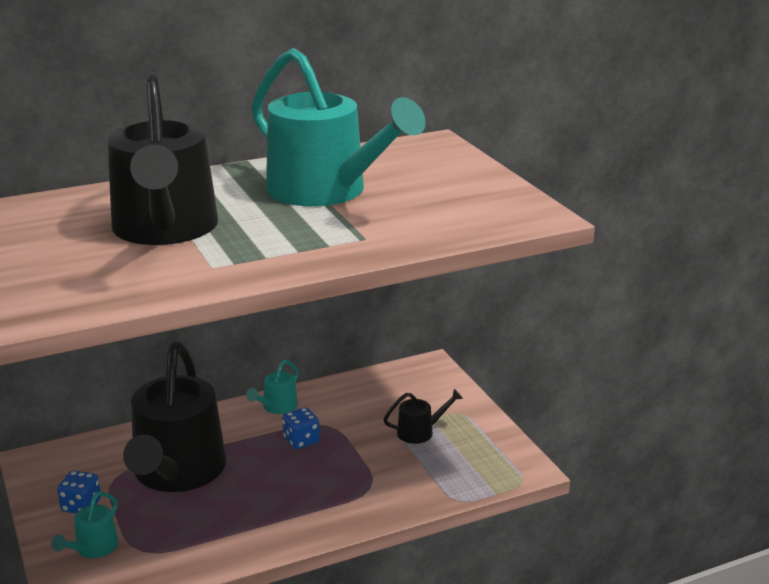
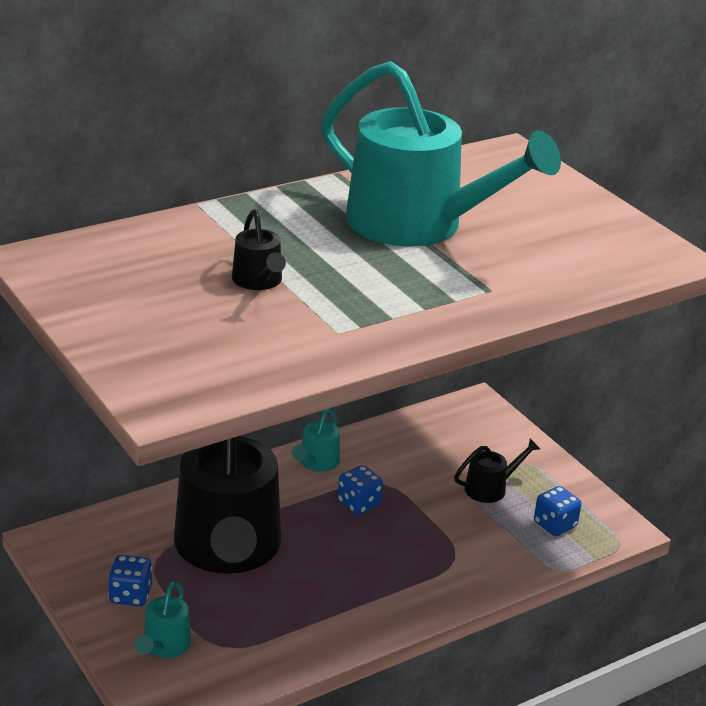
camera: 10 degrees left, 5 degrees up
black watering can [107,72,218,245] -> black watering can [232,209,286,290], size x0.41
none -> blue dice [534,486,582,536]

